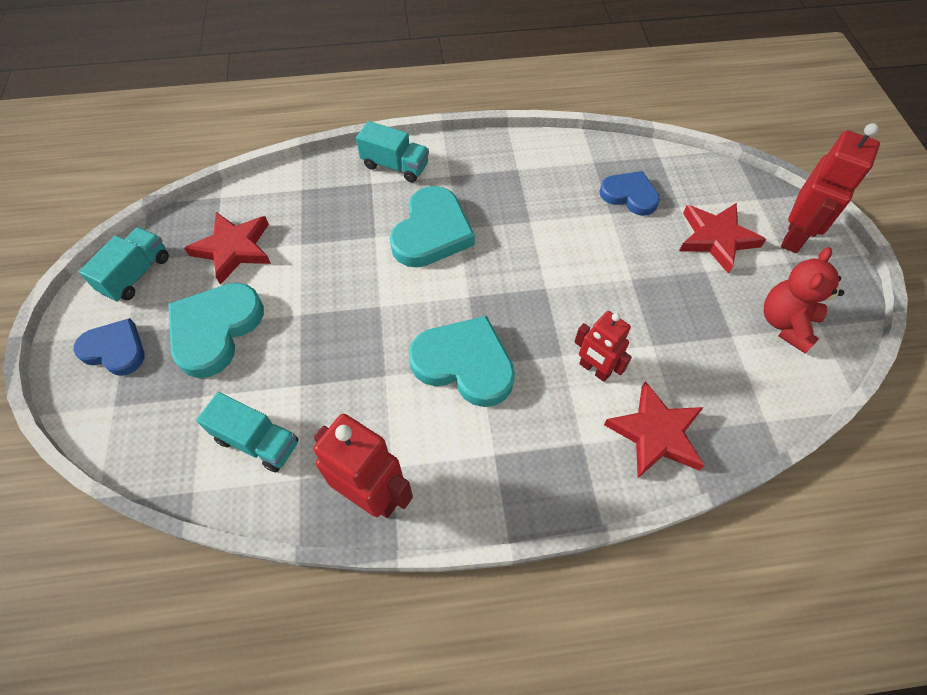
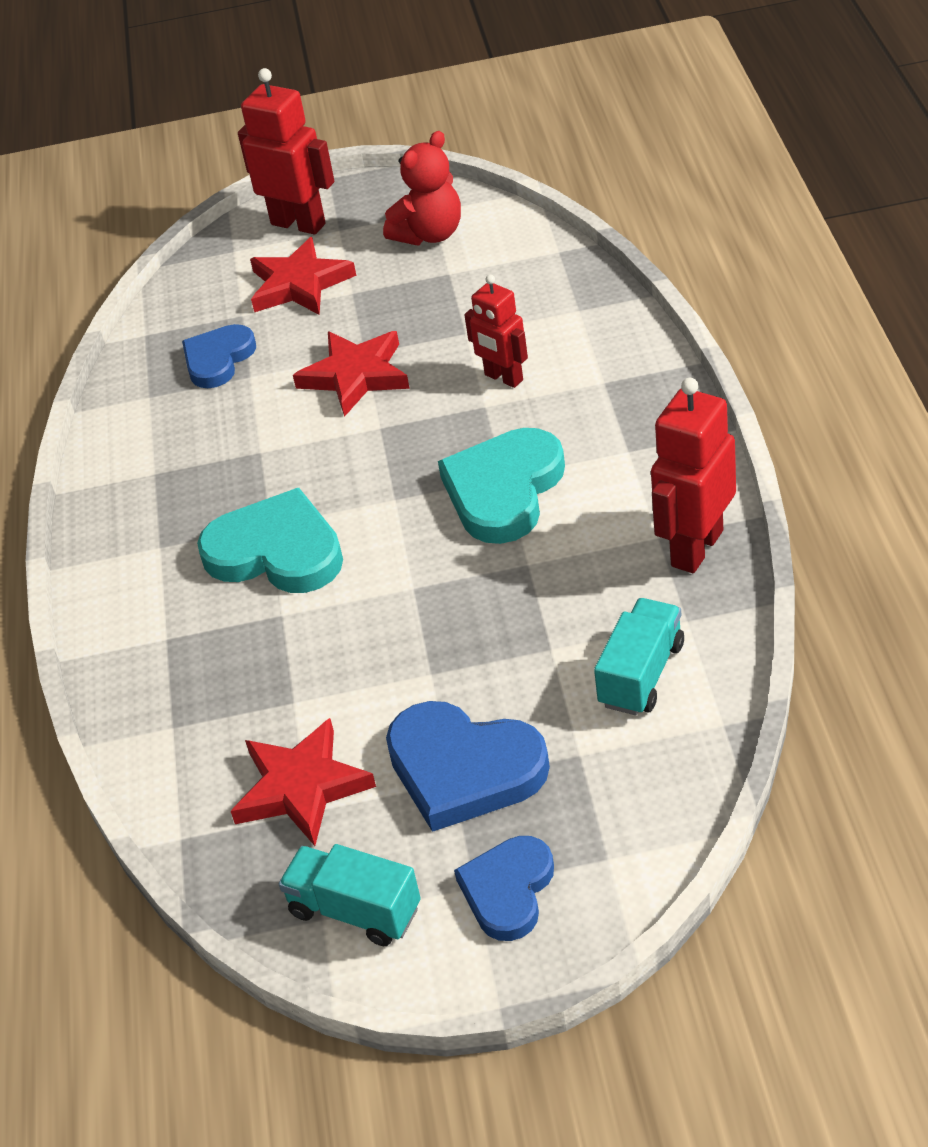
camera: 85 degrees left, 15 degrees down
turquoise heart [168,283,264,378] -> blue heart [386,701,550,832]
turquoise truck [356,121,429,183] -> none
red robot [574,311,632,382] -> red robot turned 90 degrees clockwise [464,275,528,388]
red star [604,381,704,478] -> red star moved to [293,331,410,417]
red teddy bear [764,247,844,354] -> red teddy bear turned 75 degrees counterclockwise [383,131,461,245]

